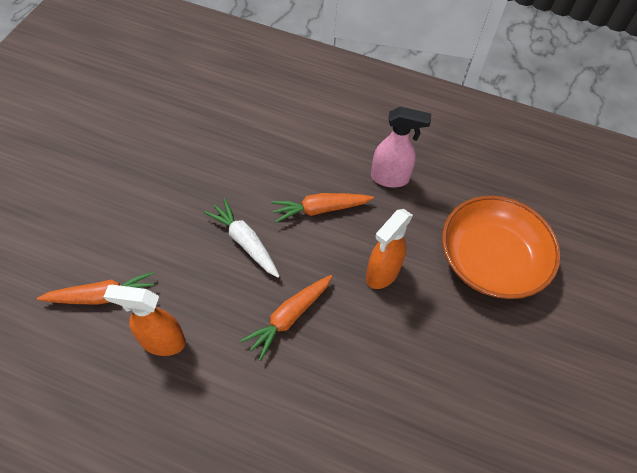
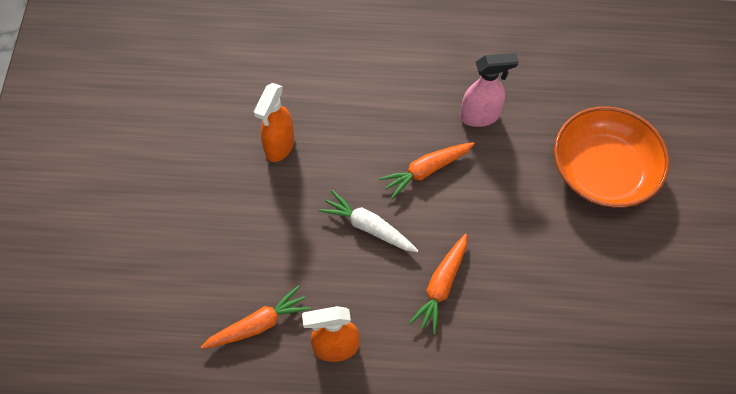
camera: 15 degrees left, 5 degrees up
orange spray bottle [366,209,413,289] -> orange spray bottle moved to [254,83,294,162]

